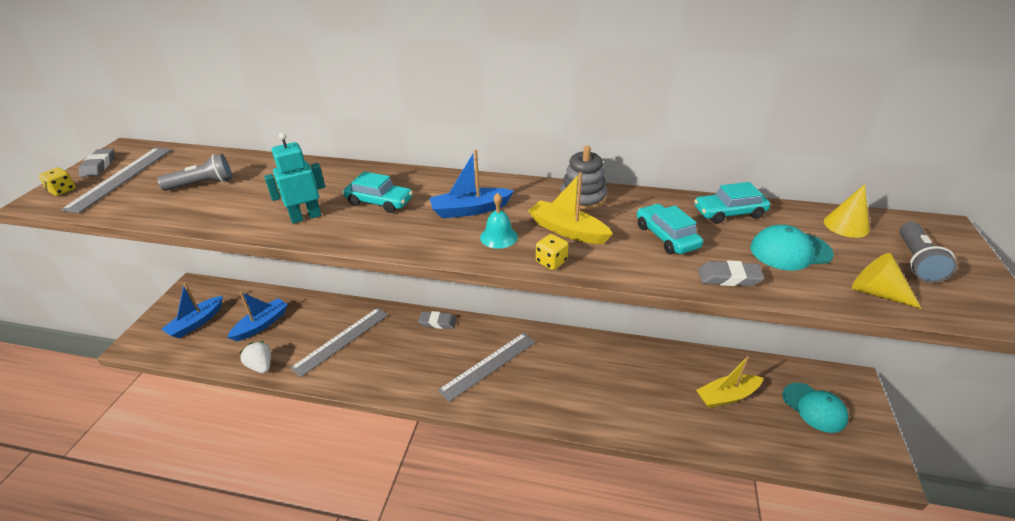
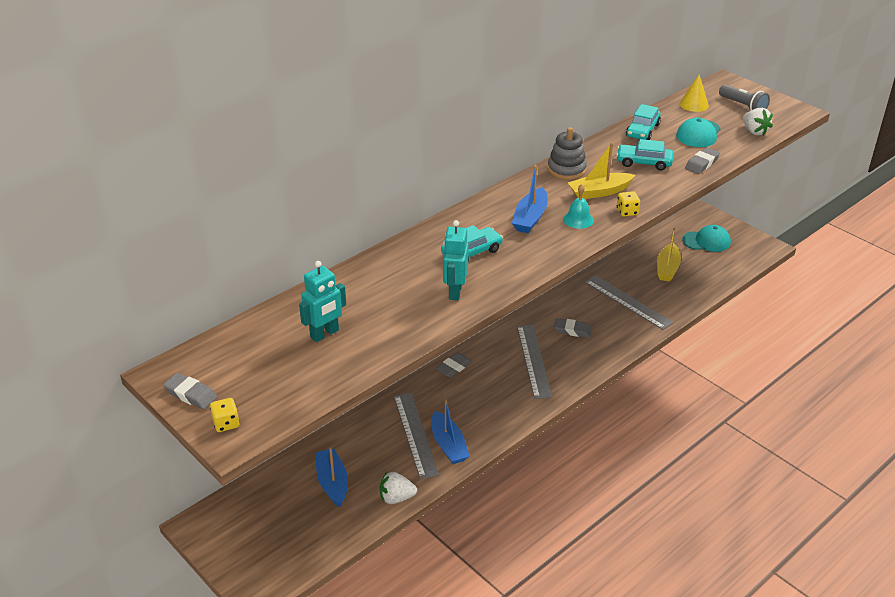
camera: 55 degrees left, 0 degrees up
grey ruler [61,148,172,213] -> grey ruler moved to [585,275,673,330]
grey flashlight [157,153,232,191] -> turquoise robot [299,261,346,342]
blue boat [161,282,223,338] -> blue boat moved to [432,399,470,464]
yellow cone [852,253,922,309] -> white strawberry [743,108,773,136]
none -> grey eraser [554,318,592,338]

